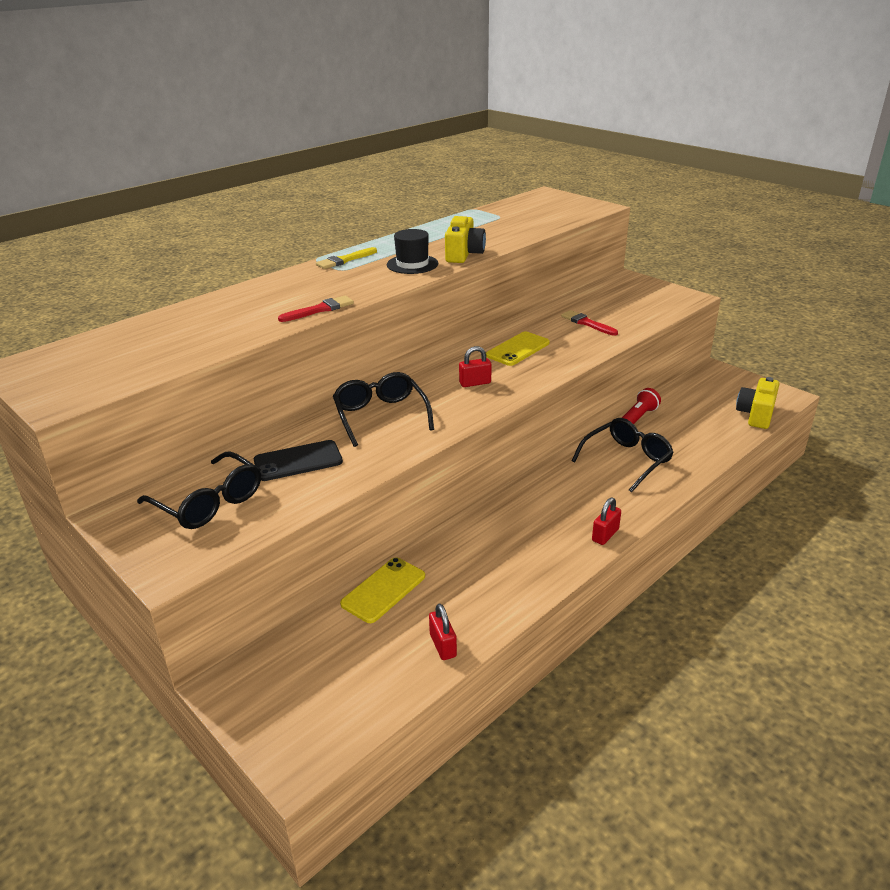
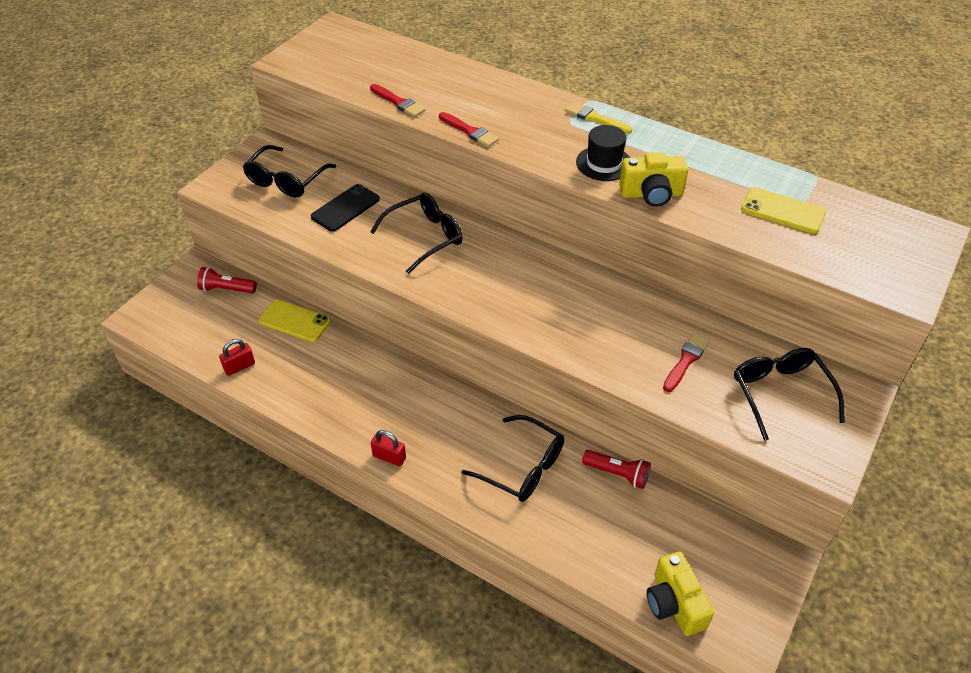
camera: 75 degrees right, 15 degrees up
black phone [254,440,343,481] -> black phone turned 75 degrees clockwise [311,184,380,232]
red padlock [459,346,492,387] -> none
yellow phone [486,332,550,366] -> yellow phone moved to [741,187,826,234]
yellow camera [736,377,779,429] -> yellow camera turned 120 degrees counterclockwise [647,552,714,636]
none -> red flashlight [197,267,257,293]
none -> red brush [370,84,425,117]
none -> black glasses [734,348,845,441]

